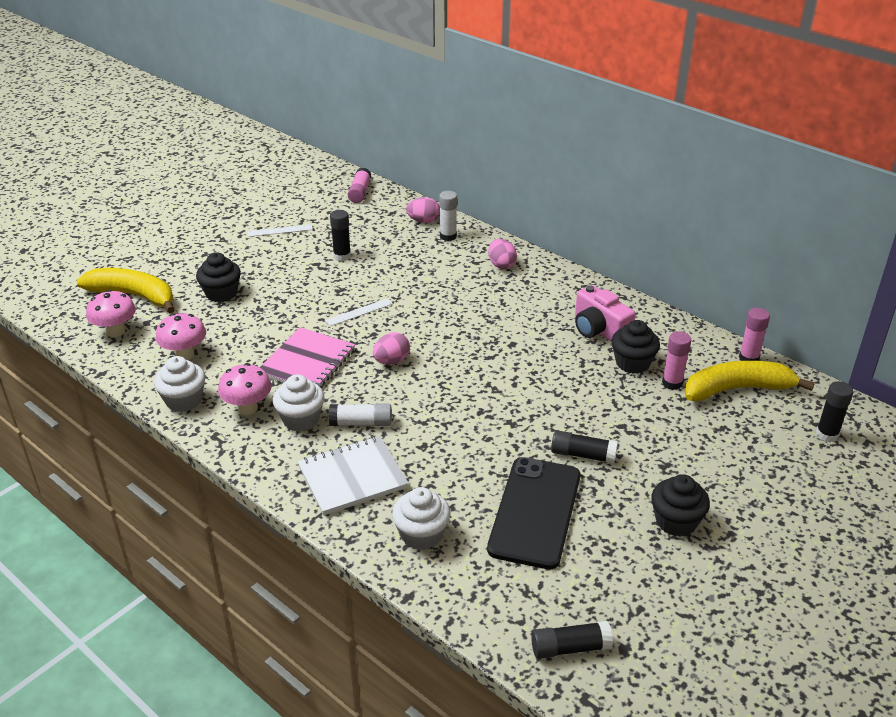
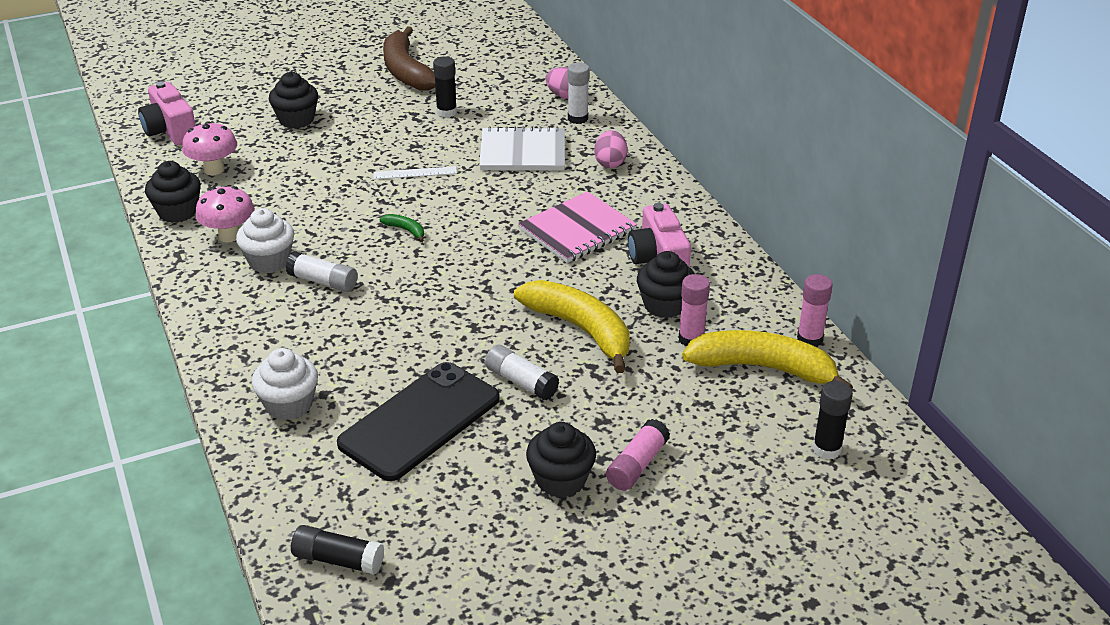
camera: 25 degrees right, 0 degrees up
yellow banana [77,268,175,314] -> yellow banana moved to [514,280,629,373]
pink mushroom [86,290,136,337] -> pink camera [138,81,196,145]
white cupcake [154,356,205,412] -> black cupcake [145,161,201,223]
white ruler [248,224,313,237] -> brown banana [383,26,435,91]
pink notebook [260,327,355,387] -> pink notebook moved to [518,191,637,263]
white notebook [298,436,409,515] -> white notebook moved to [479,126,565,170]
pink glue stick [348,168,371,203] -> pink glue stick moved to [606,419,670,491]
pink egg [373,332,410,364] -> green banana [380,214,424,242]
black glue stick [551,430,618,464] -> white glue stick [485,345,559,400]

